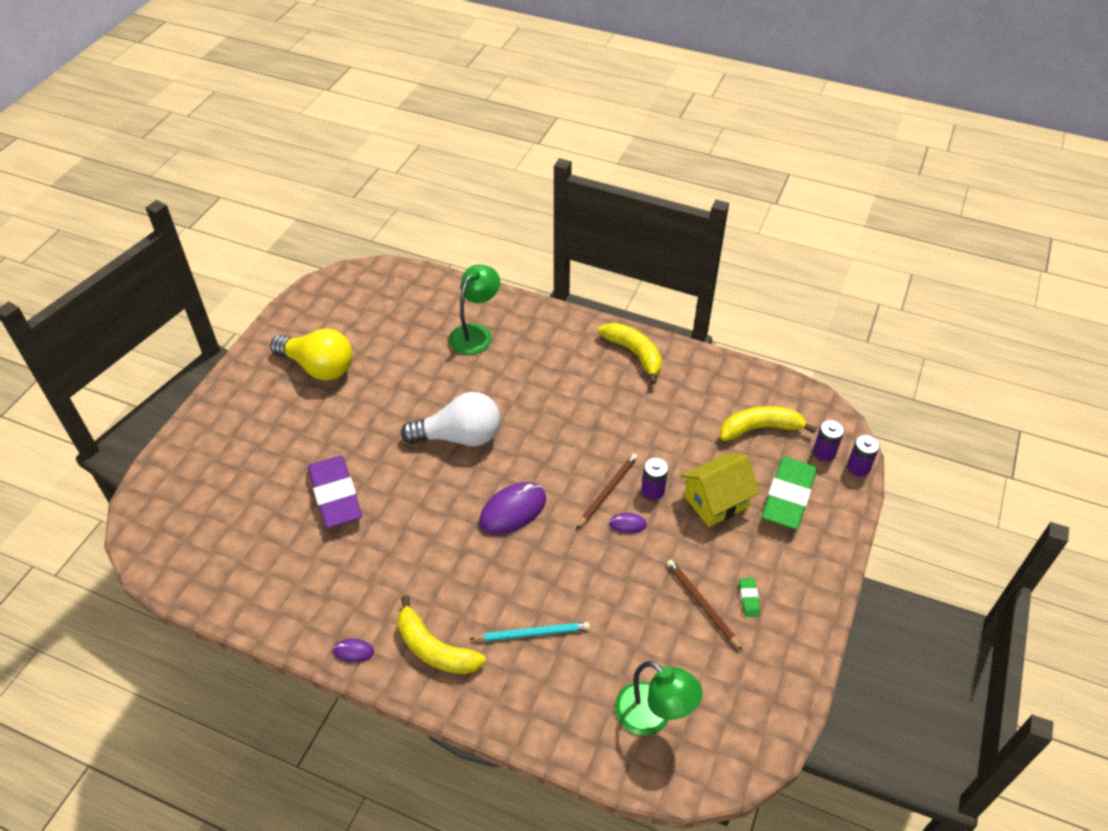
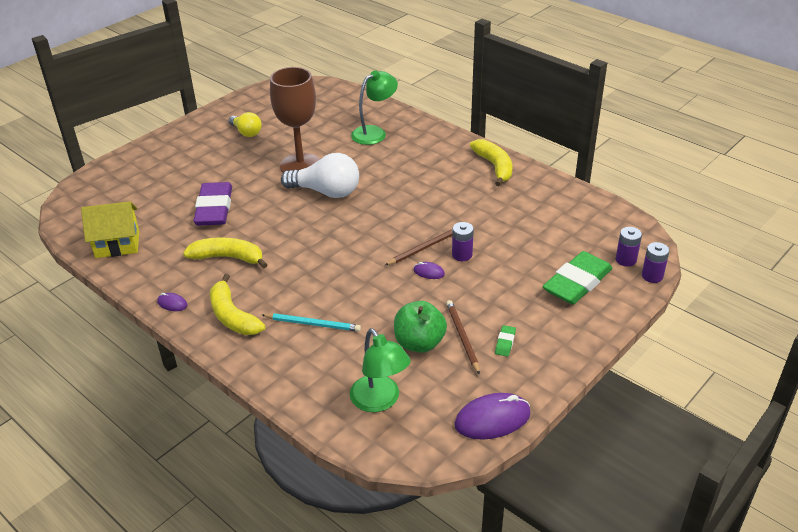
camera: 20 degrees right, 10 degrees down
yellow light bulb [270,328,352,380] -> yellow light bulb [228,112,262,137], size x0.60
purple mouse [479,482,546,534] -> purple mouse moved to [454,393,531,440]
yellow house [681,453,760,527] -> yellow house moved to [81,201,139,258]
yellow banana [720,406,817,441] -> yellow banana moved to [183,237,268,268]
none -> brown goblet [270,67,320,172]
none -> green apple [394,301,447,353]

